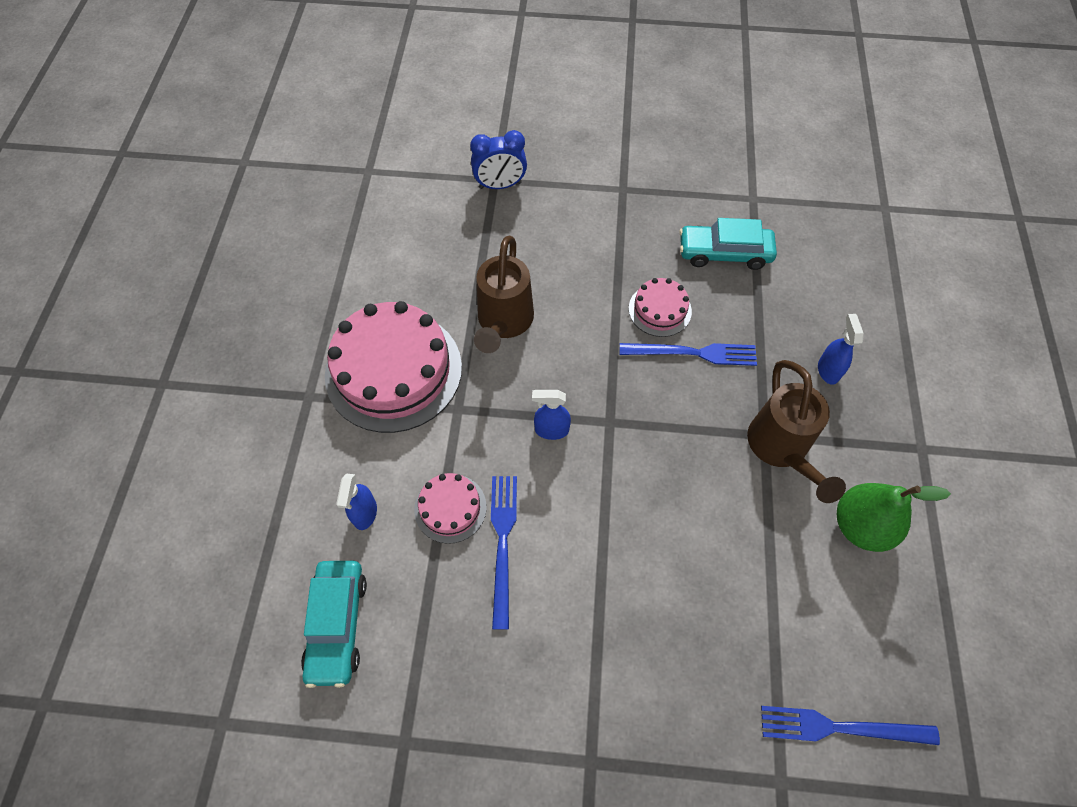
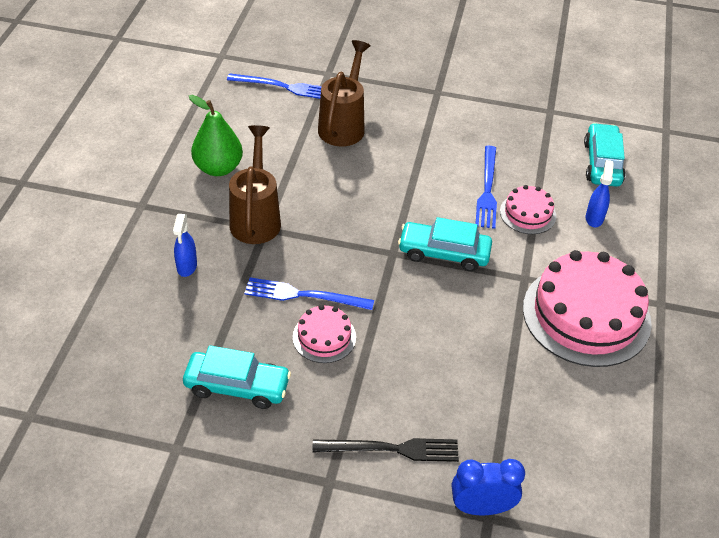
camera: 175 degrees left, 15 degrees down
brown watering can [474,236,534,353] -> brown watering can moved to [318,40,371,146]
blue spray bottle [532,390,571,440] -> turquoise car [398,217,492,271]
none -> black fork [312,438,459,462]

